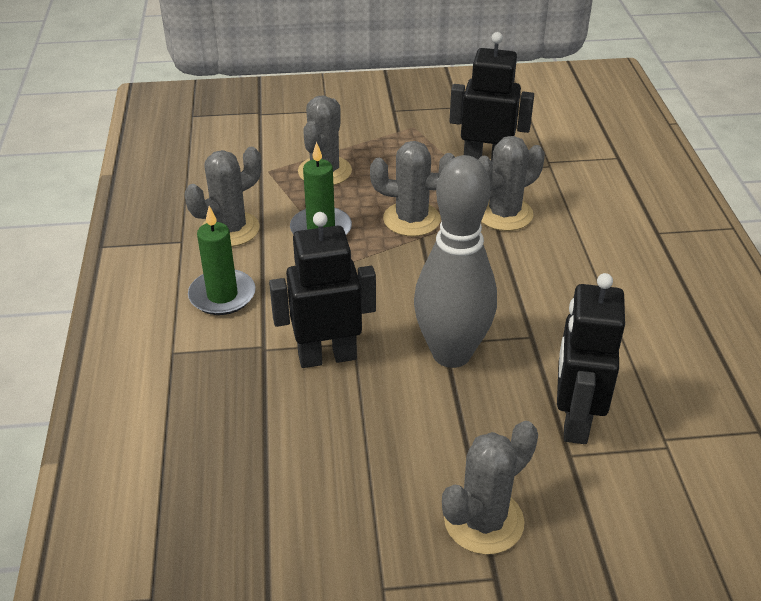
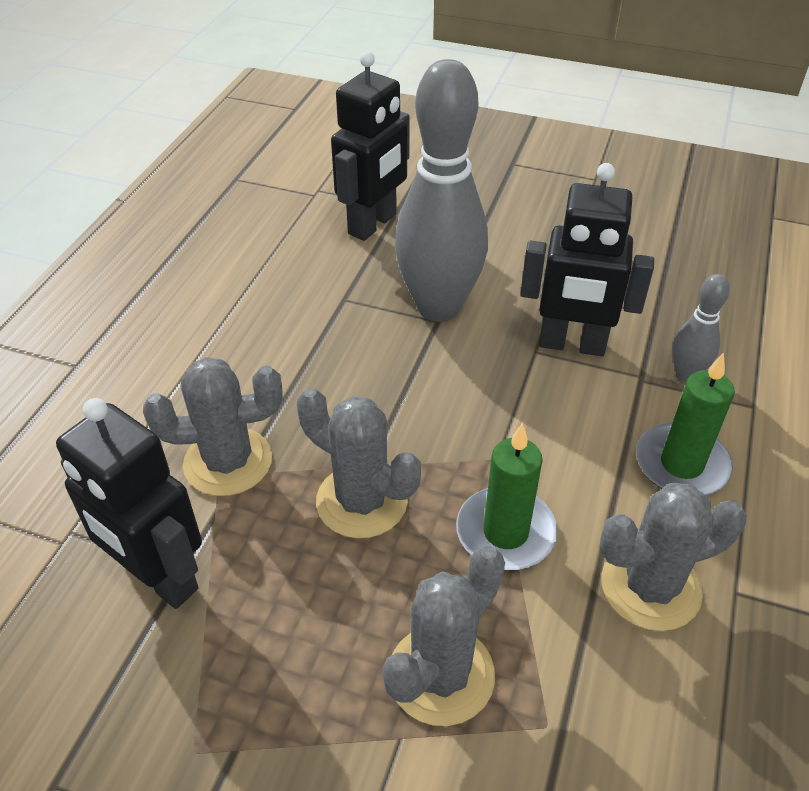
camera: 155 degrees left, 5 degrees up
grey cactus [442,421,538,555] -> none
none -> grey bowling pin [672,274,730,382]

